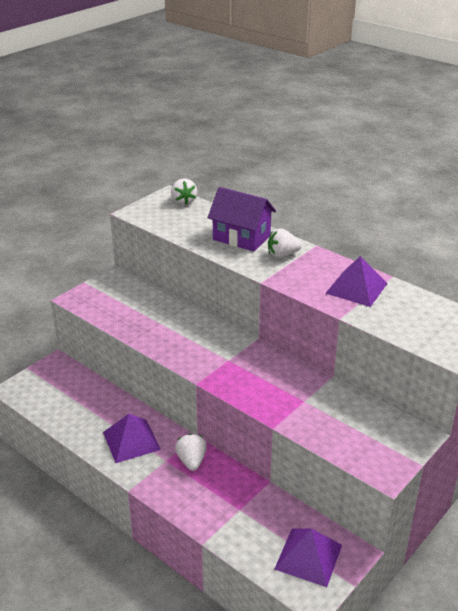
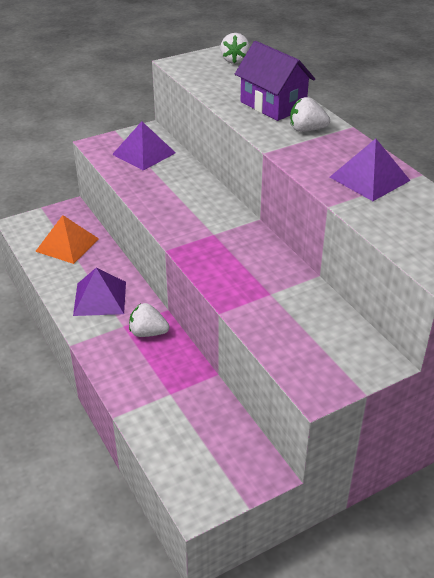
camera: 20 degrees right, 5 degrees up
white strawberry [175,434,207,471] -> white strawberry turned 90 degrees counterclockwise [129,303,170,337]
purple pyramid [274,529,342,587] -> purple pyramid moved to [112,121,176,171]
none -> orange pyramid [35,215,99,264]

